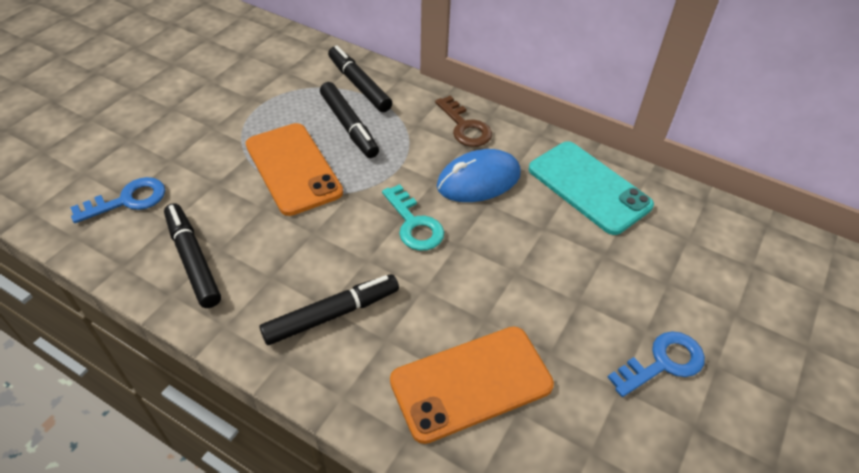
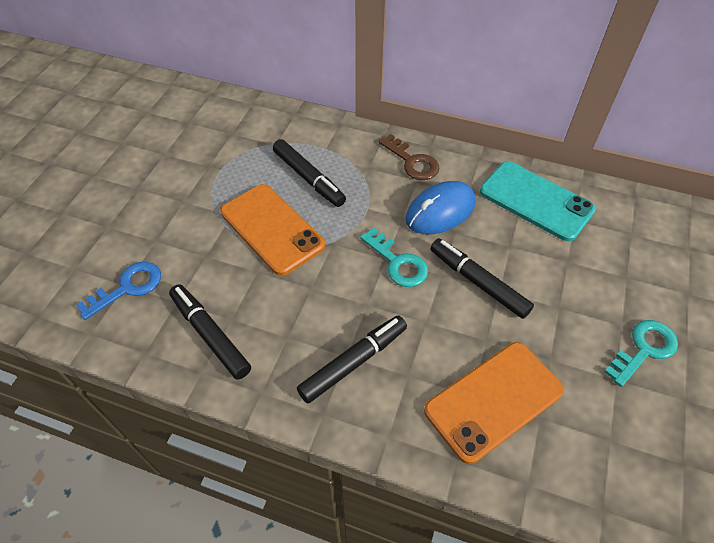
camera: 10 degrees left, 5 degrees up
black marker [328,46,392,112] -> black marker moved to [430,238,534,319]
blue key [607,331,705,397] -> turquoise key [604,320,678,387]

